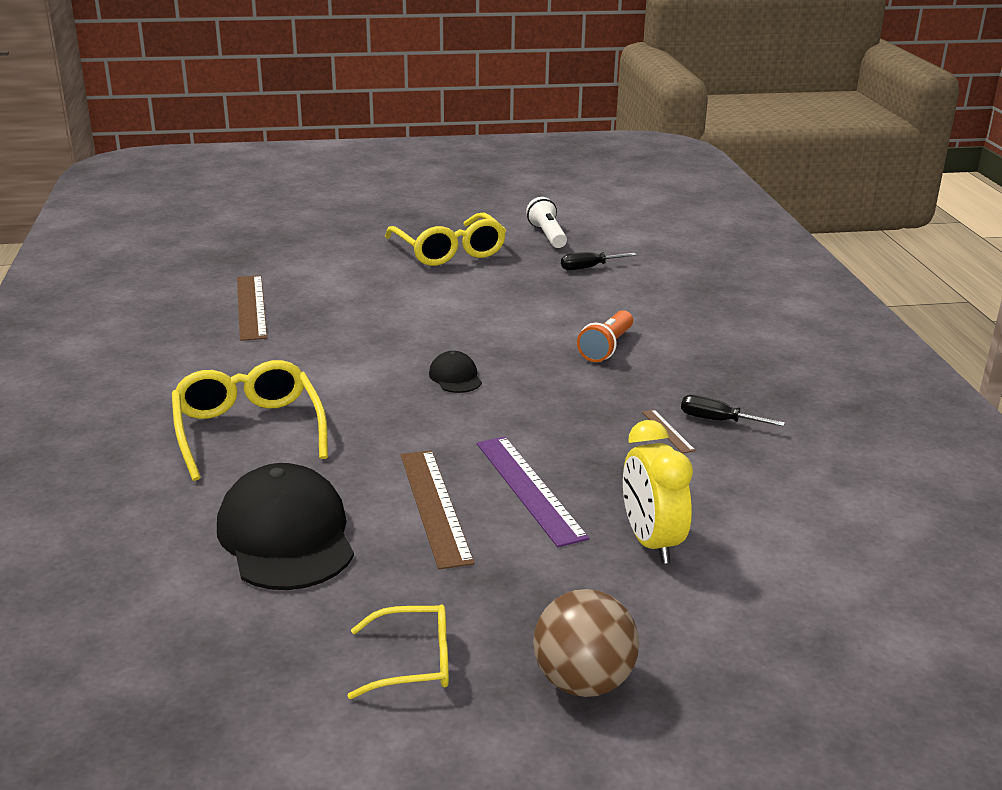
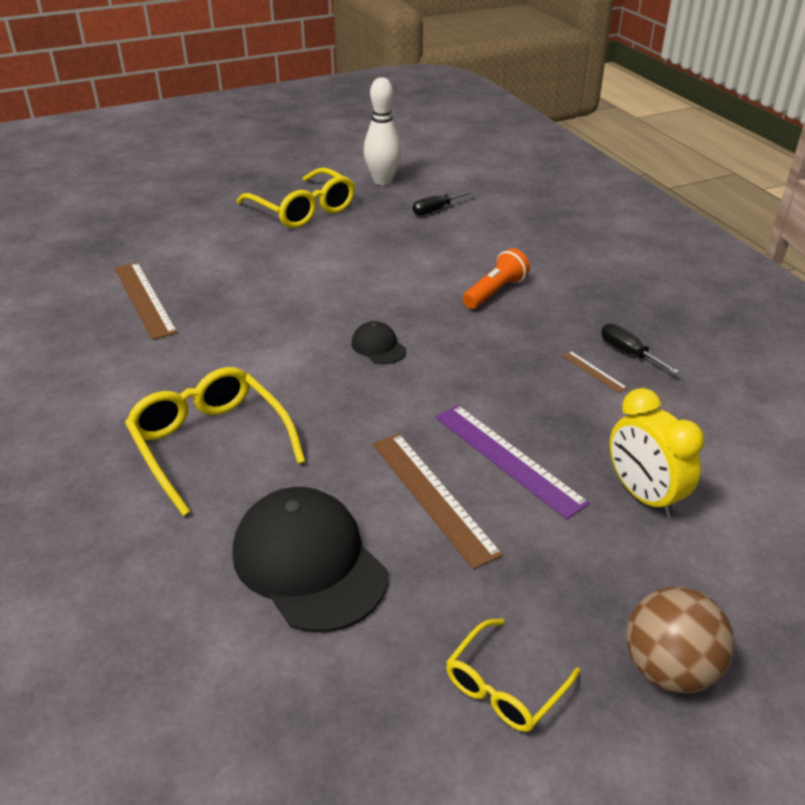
camera: 15 degrees left, 10 degrees up
yellow glasses [348,604,449,699] -> yellow glasses turned 150 degrees clockwise [446,619,581,732]
white flashlight [526,197,567,248] -> white bowling pin [364,77,402,185]
orange flashlight [577,310,633,362] -> orange flashlight turned 150 degrees counterclockwise [462,248,530,309]
black screwdriver [681,395,785,426] -> black screwdriver turned 45 degrees clockwise [601,324,680,374]

